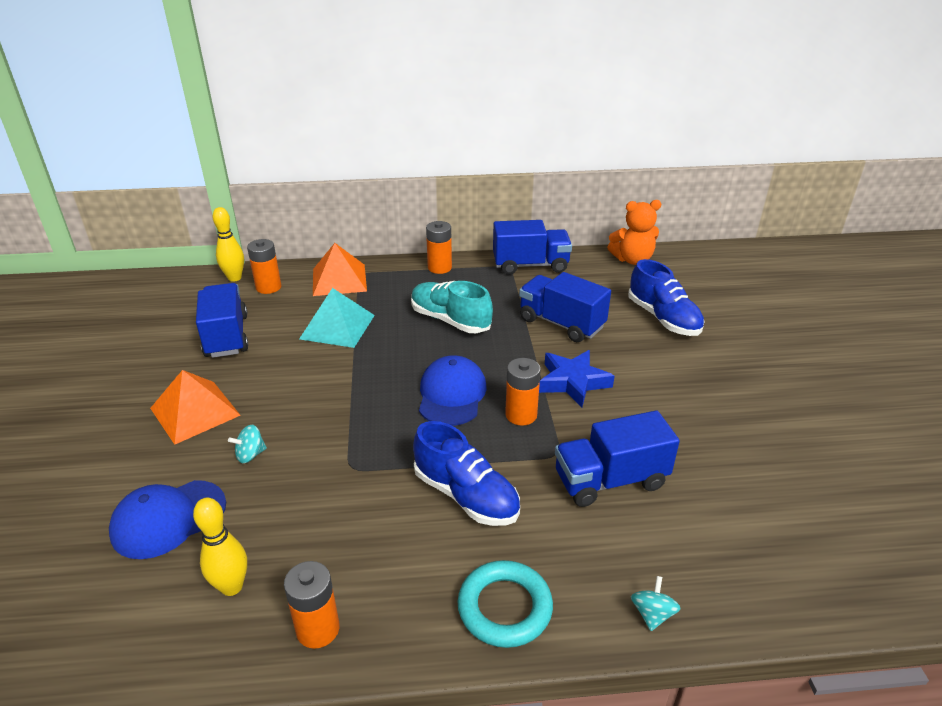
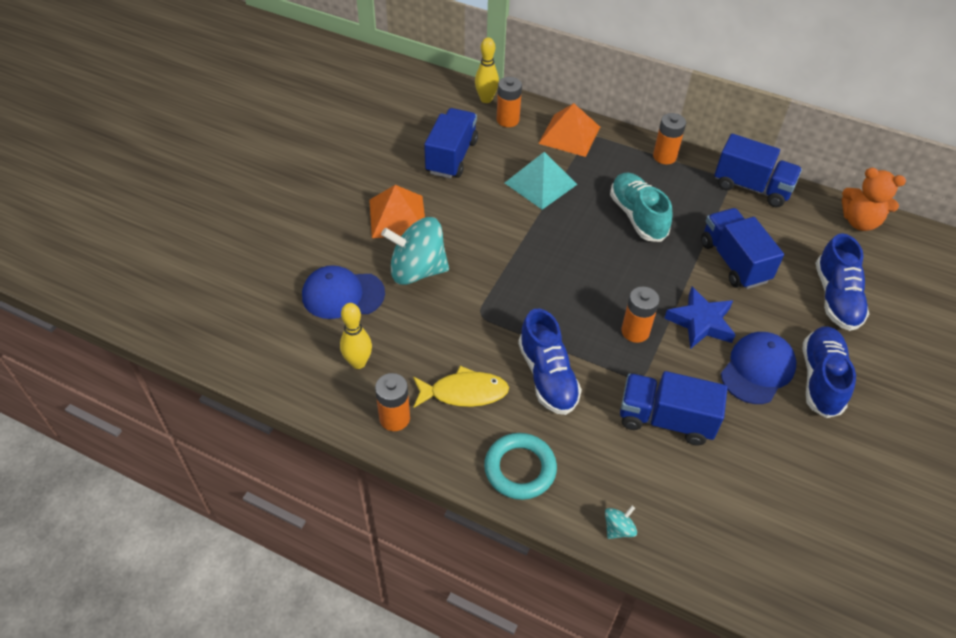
camera: 30 degrees right, 15 degrees up
turquoise spinning top [228,425,267,463] -> turquoise spinning top [381,217,449,285], size x2.39
blue cap [419,355,487,426] -> blue cap moved to [721,332,796,404]
none -> yellow fish [413,366,509,408]
none -> blue shoe [803,326,856,418]

